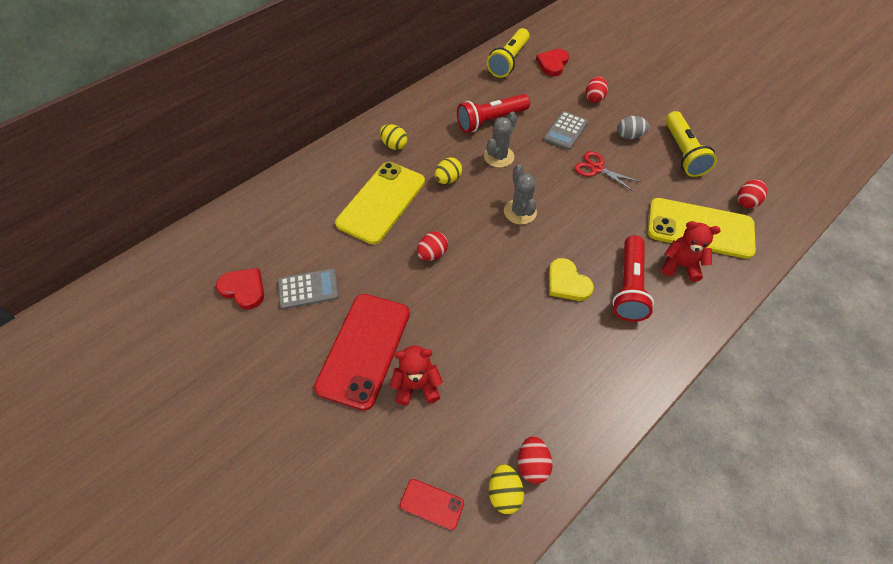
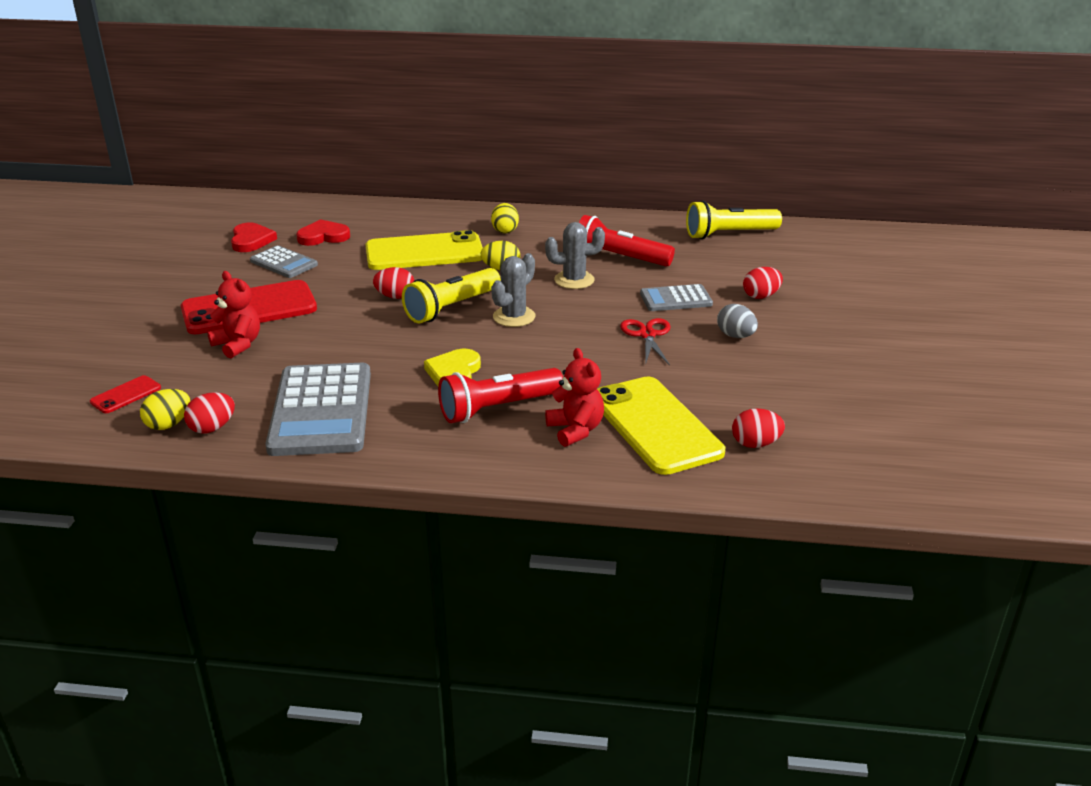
camera: 50 degrees right, 25 degrees down
red phone [400,479,464,530] -> red phone turned 60 degrees clockwise [90,375,161,413]
red heart [536,49,569,76] -> red heart moved to [296,219,350,246]
yellow flashlight [665,111,717,177] -> yellow flashlight moved to [402,268,501,323]
none -> grey calculator [265,363,371,456]

